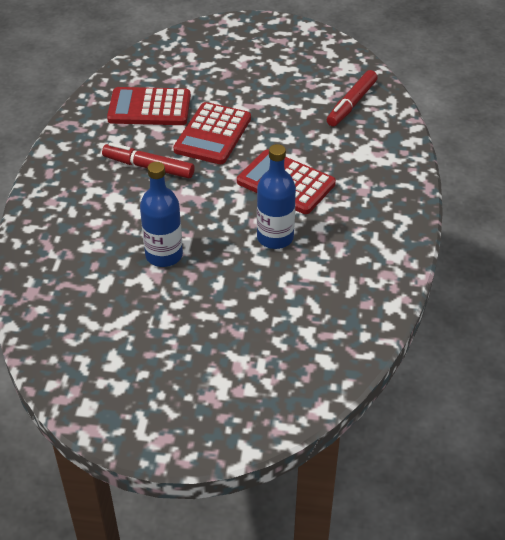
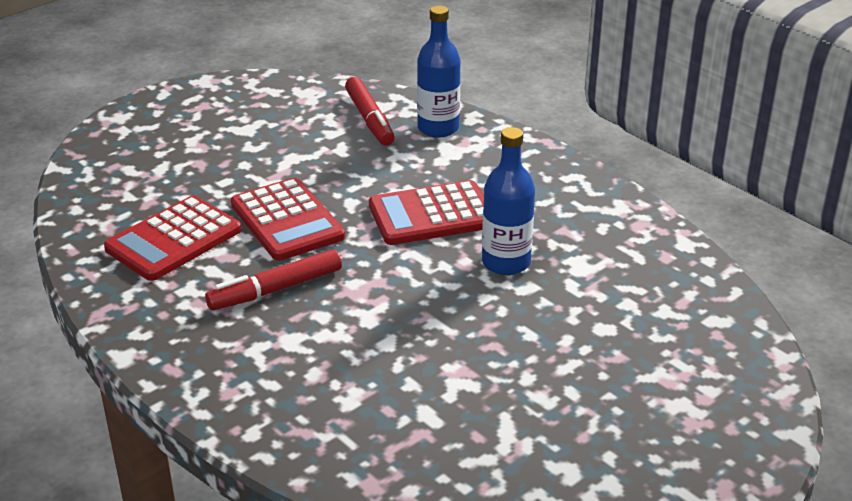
camera: 50 degrees left, 10 degrees down
blue bottle [140,162,183,267] -> blue bottle moved to [417,6,460,138]

